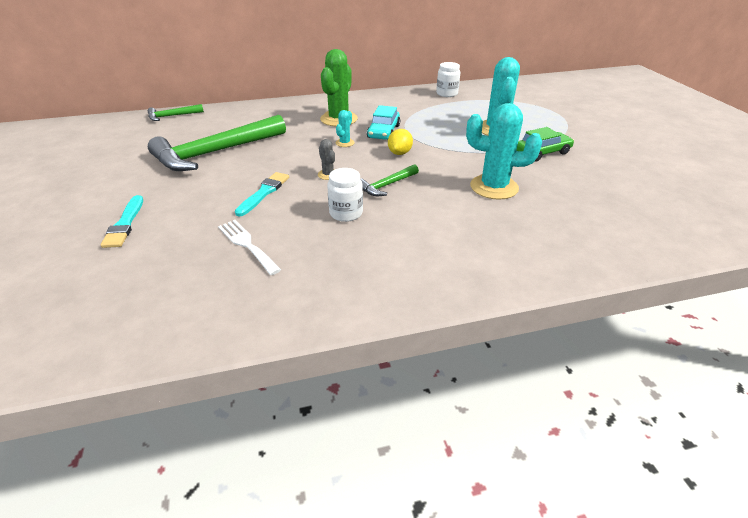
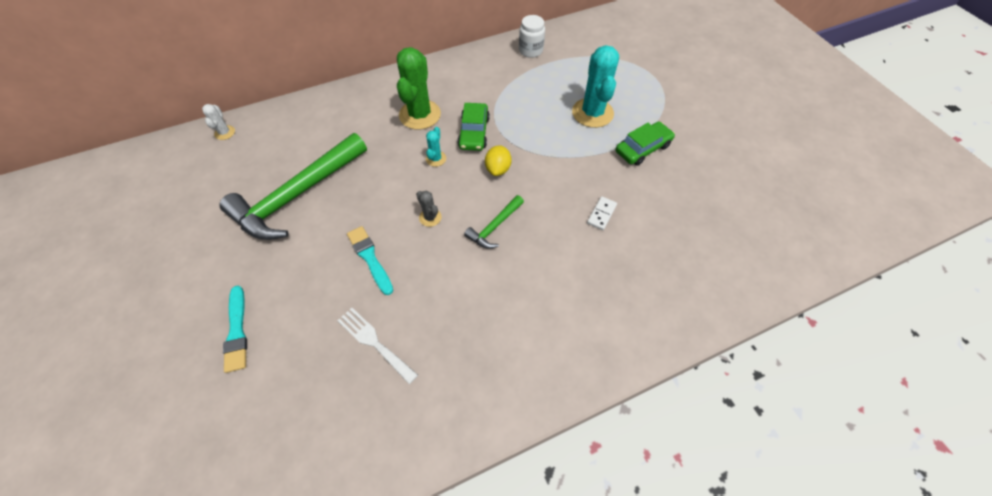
camera: 10 degrees left, 20 degrees up
green hammer [148,104,204,121] -> white cactus [202,104,235,140]
turquoise brush [235,172,289,216] -> turquoise brush turned 45 degrees counterclockwise [347,226,393,295]
white jar [327,168,363,222] -> none
turquoise car [367,105,400,140] -> green car [457,103,490,151]
turquoise cactus [466,103,542,200] -> white domino [587,196,617,230]

